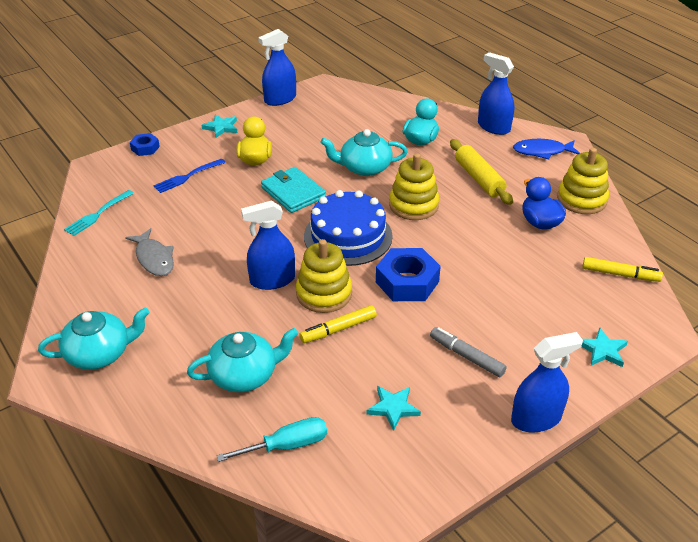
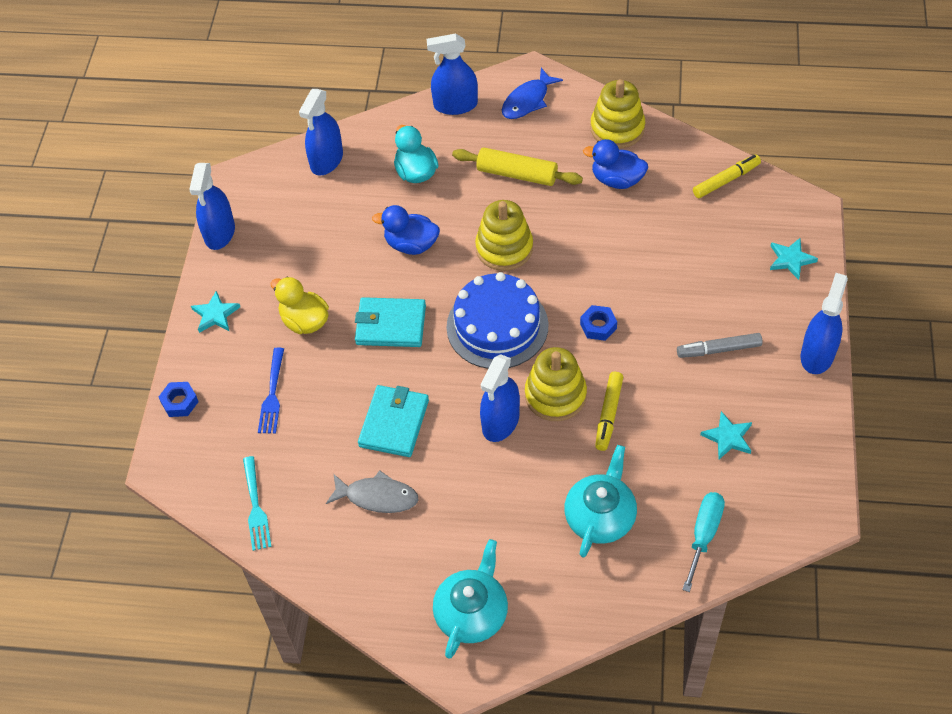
camera: 45 degrees left, 15 degrees up
turquoise teapot [320,129,407,176] -> blue duck [372,205,440,255]
blue nut [376,248,441,301] -> blue nut [580,305,617,341], size x0.54
none -> blue spray bottle [299,89,343,176]
none -> turquoise wallet [358,385,429,457]

